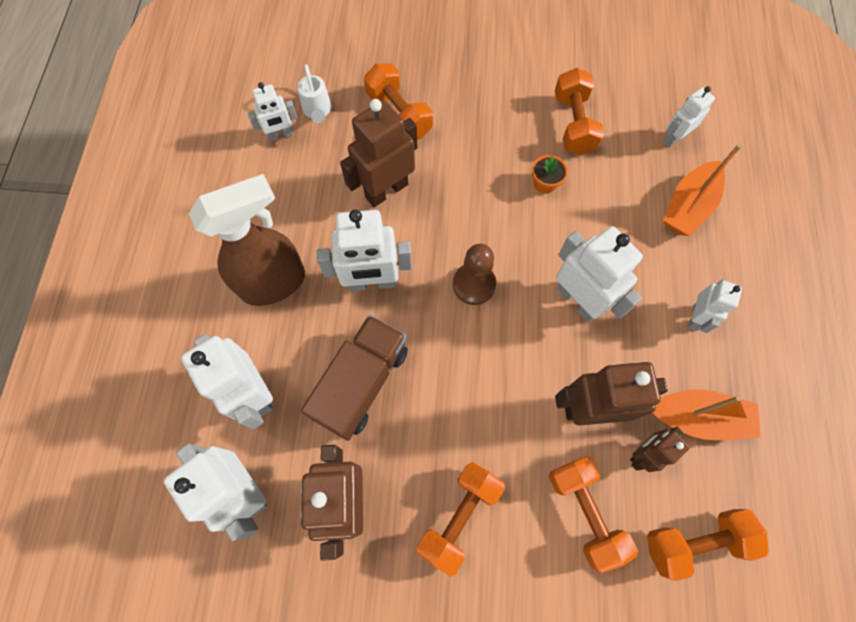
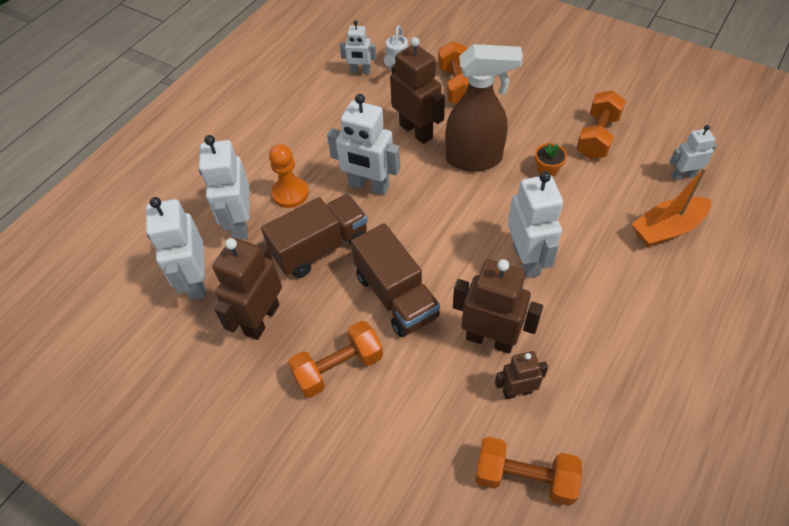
camera: 30 degrees right, 15 degrees down
brown spray bottle [189,174,305,306] -> brown spray bottle moved to [445,44,523,171]
brown robot [340,99,417,207] -> brown robot turned 60 degrees clockwise [390,37,445,144]
brown pawn [453,244,496,305] -> none
orange dumbbell [549,456,638,573] -> none
orange boat [652,389,761,440] -> none
white robot [688,279,742,333] -> none
none -> orange pawn [269,144,309,208]
none -> brown truck [351,223,440,337]

